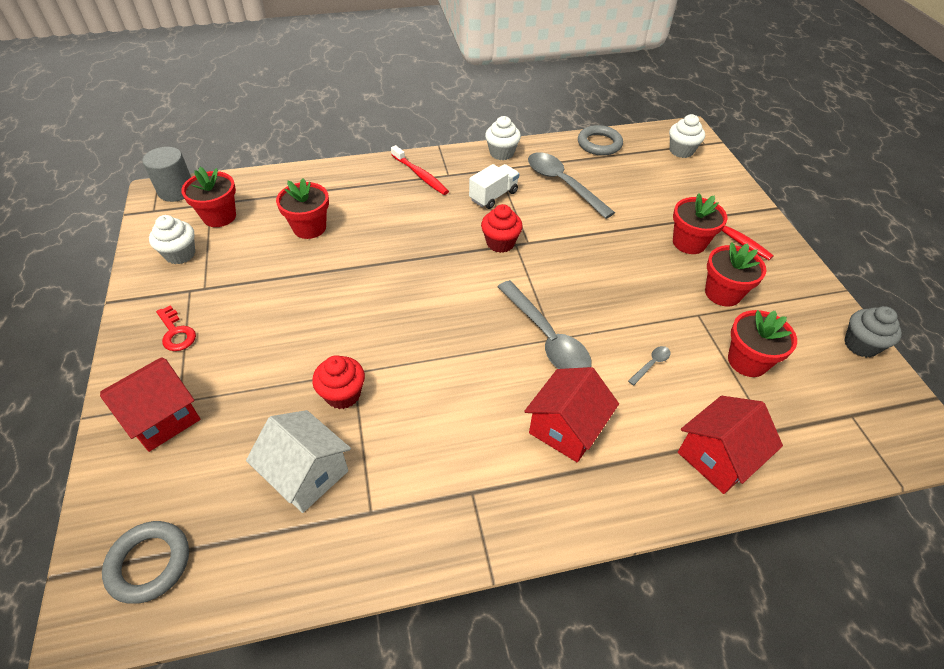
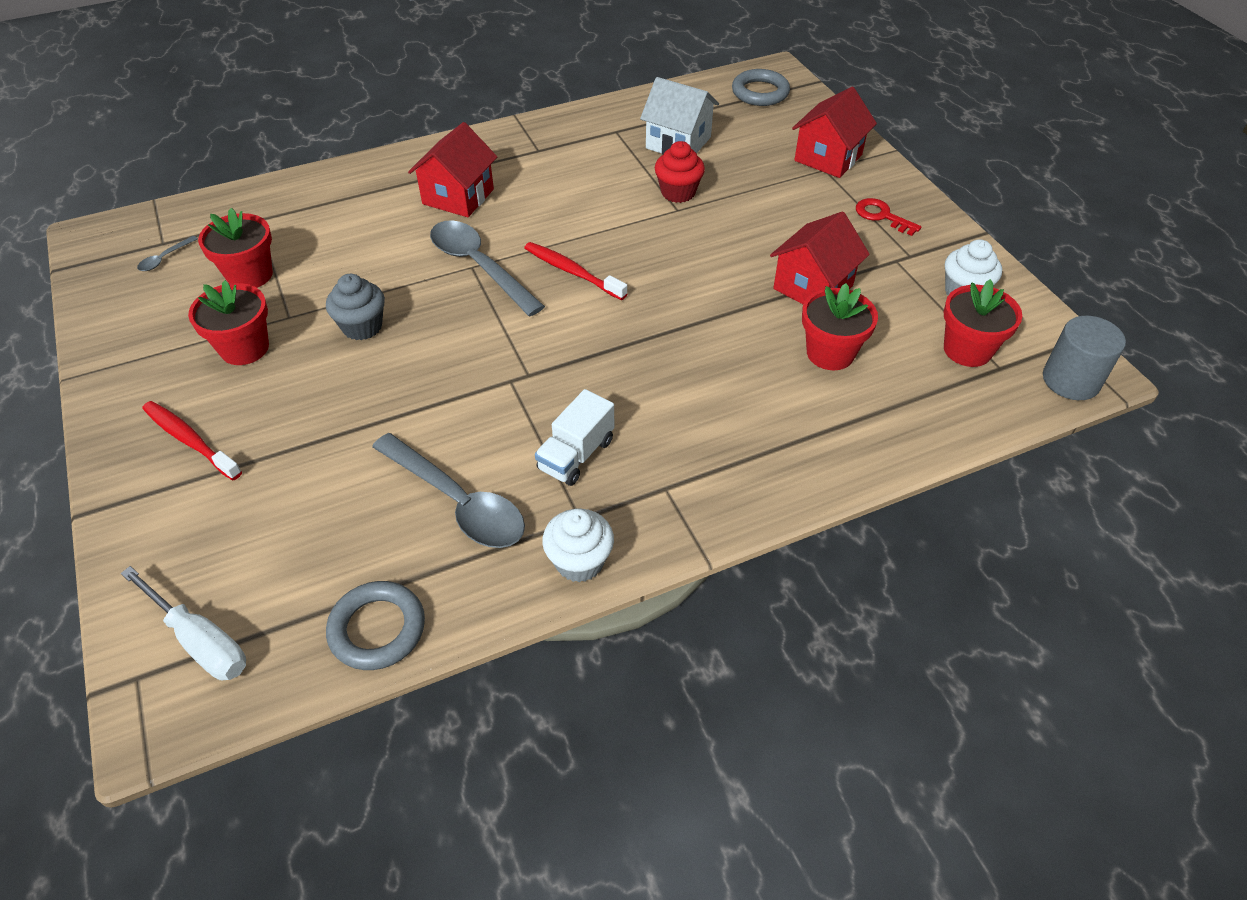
camera: 170 degrees right, 0 degrees up
red toothbrush [391,145,449,195] -> red toothbrush moved to [524,242,628,300]
red cupcake [481,204,523,253] -> none
grey spoon [628,346,671,386] -> grey spoon moved to [137,236,198,271]
white cupcake [669,114,705,158] -> white screwdriver [121,566,246,680]
red flower pot [673,193,728,254] -> none
red house [678,396,783,494] -> red house moved to [770,212,870,304]
grey cupcake [844,306,902,357] -> grey cupcake moved to [326,274,385,340]

